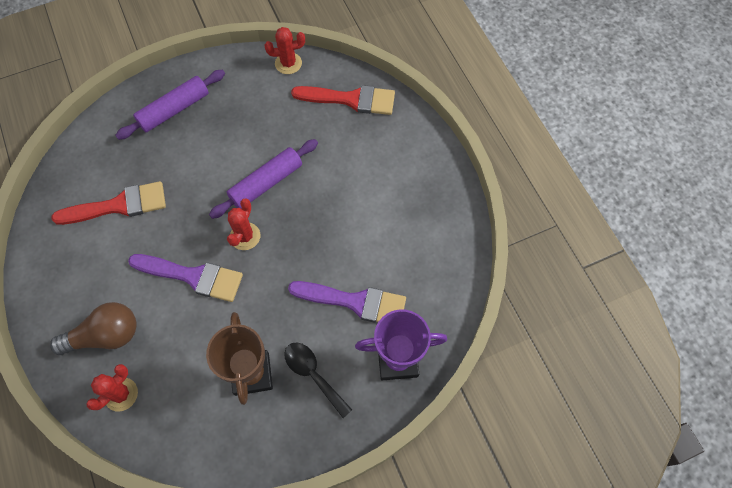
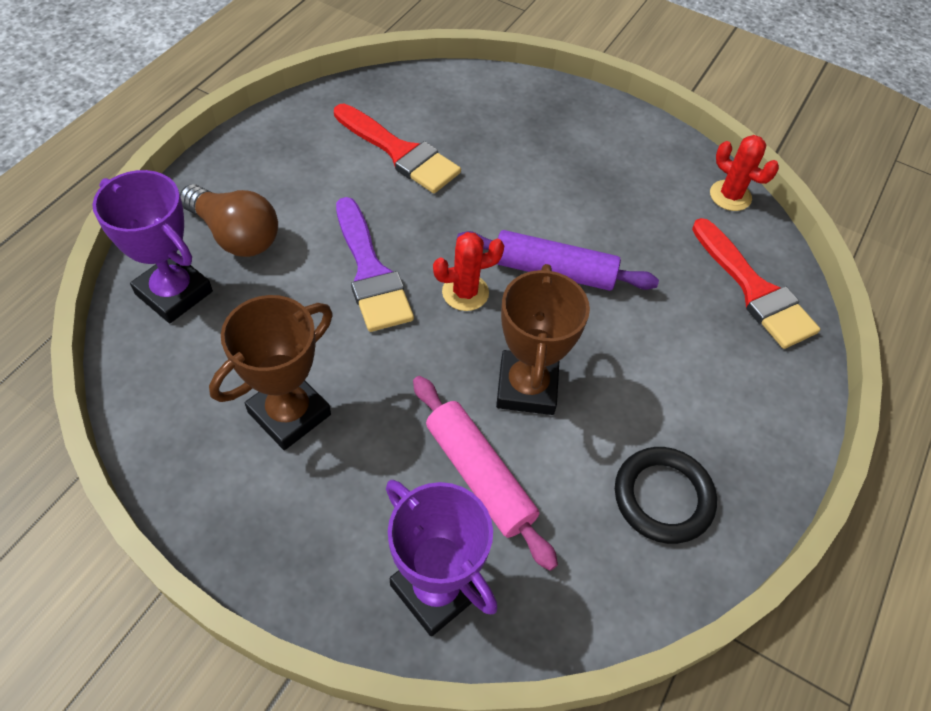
camera: 50 degrees right, 10 degrees down
red cactus [86,364,138,412] -> purple trophy [92,170,213,323]
purple rolling pin [115,70,225,140] -> none
black spoon [284,342,352,418] -> none
purple brush [288,281,406,323] -> pink rolling pin [413,376,558,571]
none -> brown trophy [496,264,590,415]
none -> black ring [615,447,717,544]

